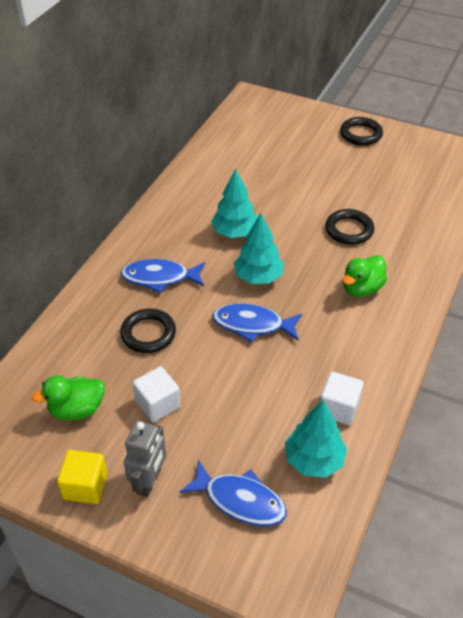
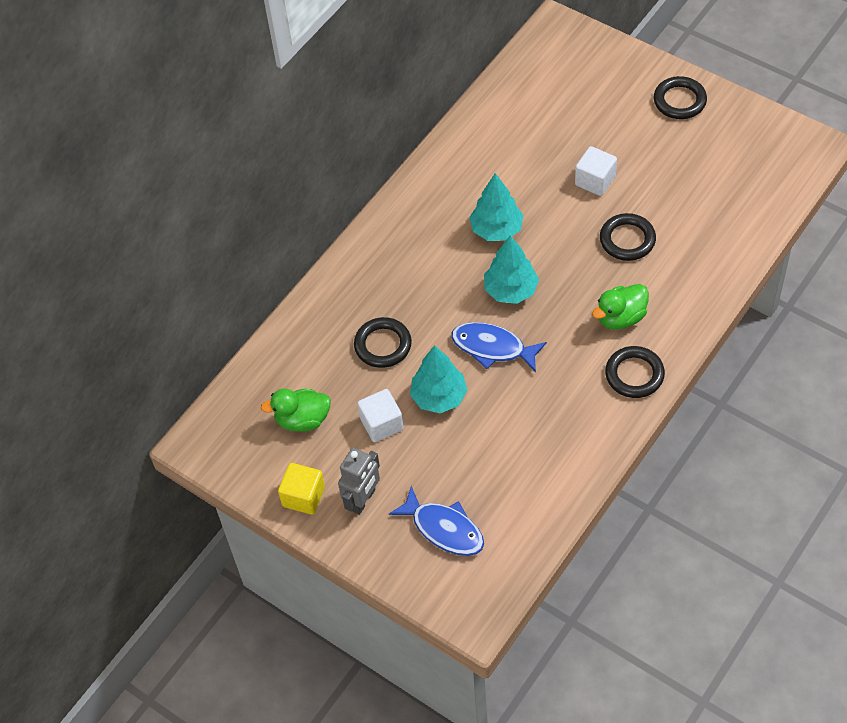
camera: 15 degrees right, 10 degrees up
blue fish [121,259,205,293] -> none
turquoise tree [285,400,347,478] -> turquoise tree moved to [410,345,467,413]
white cube [320,372,364,425] -> white cube moved to [575,146,617,196]
none -> black ring [605,346,665,398]

